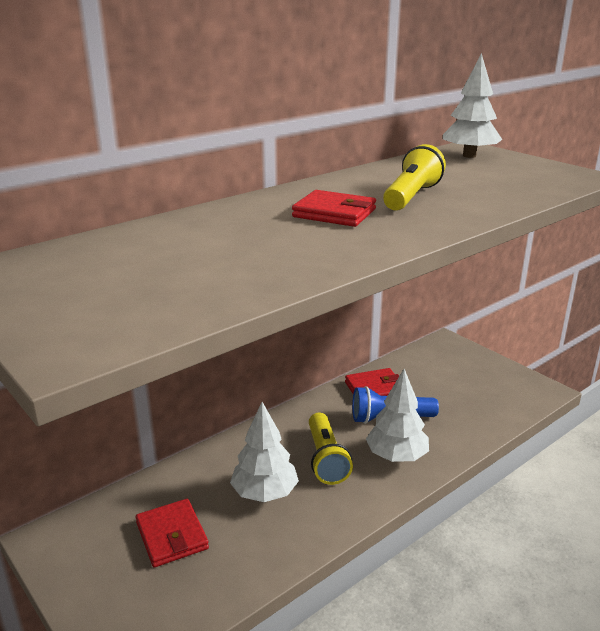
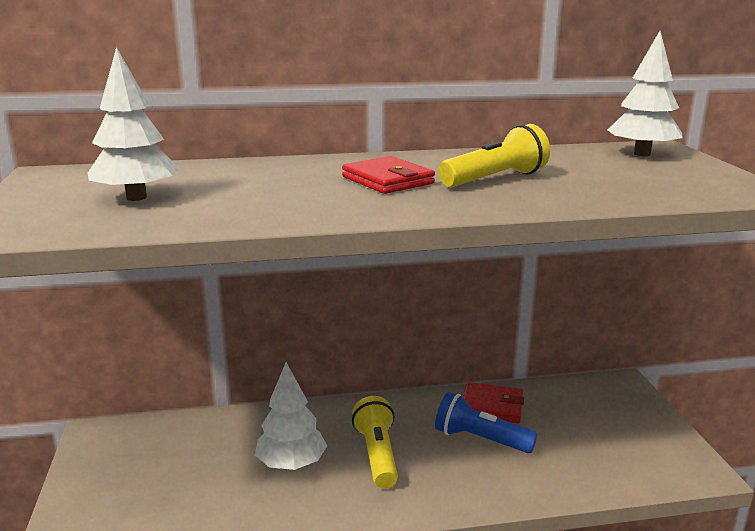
camera: 30 degrees right, 5 degrees down
red wallet [136,499,209,567] -> none
yellow flashlight [309,413,353,485] -> yellow flashlight turned 150 degrees clockwise [352,396,398,489]
white tree [366,369,429,462] -> white tree moved to [88,47,179,201]

